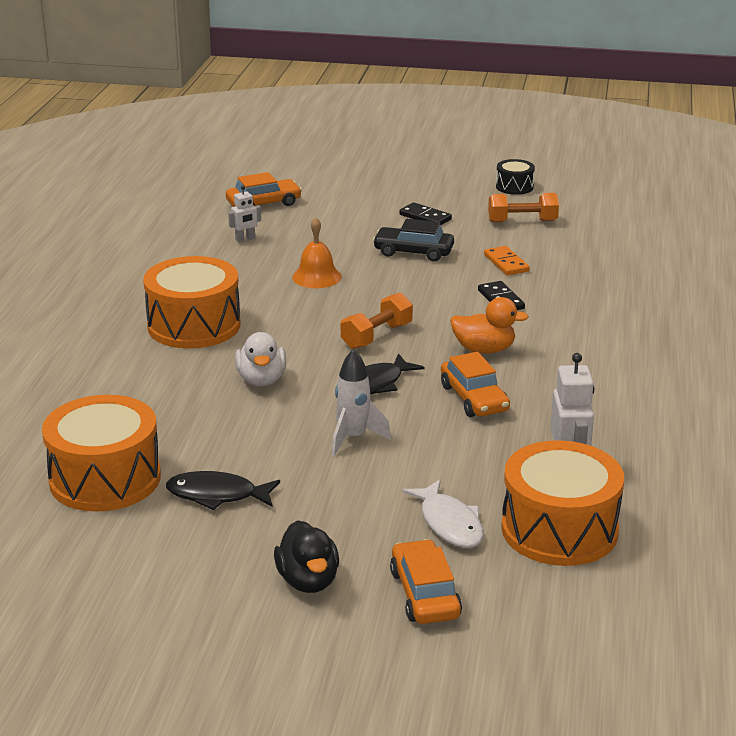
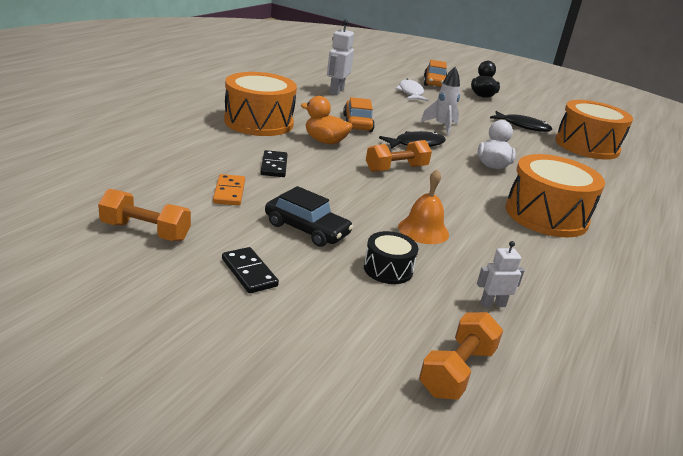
camera: 165 degrees left, 0 degrees up
orange car [226,172,302,207] -> orange dumbbell [419,312,503,400]
black drum [496,159,535,195] -> black drum moved to [364,231,418,284]
orange drum [501,440,624,566] -> orange drum moved to [224,72,297,136]

